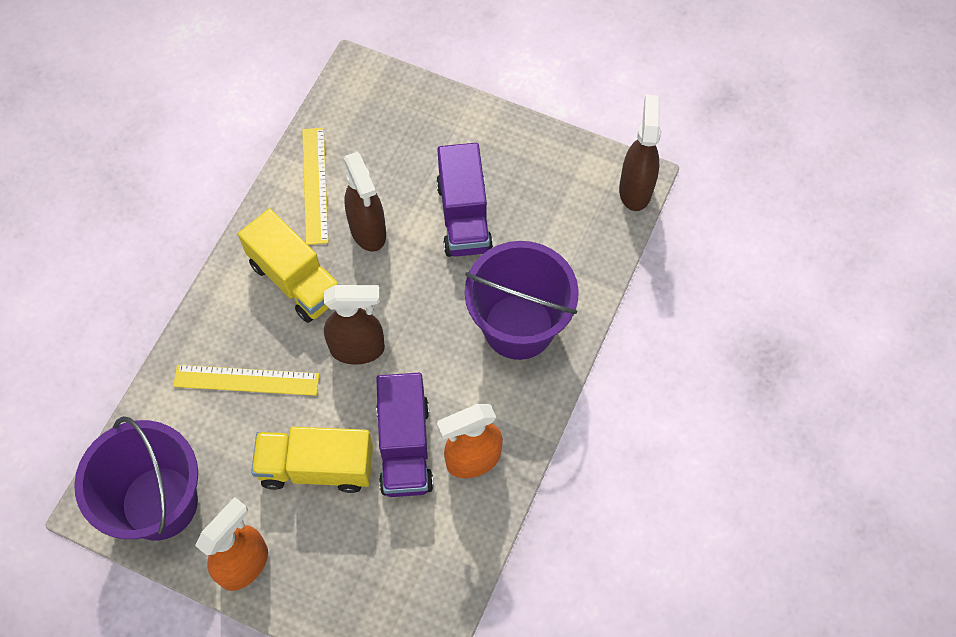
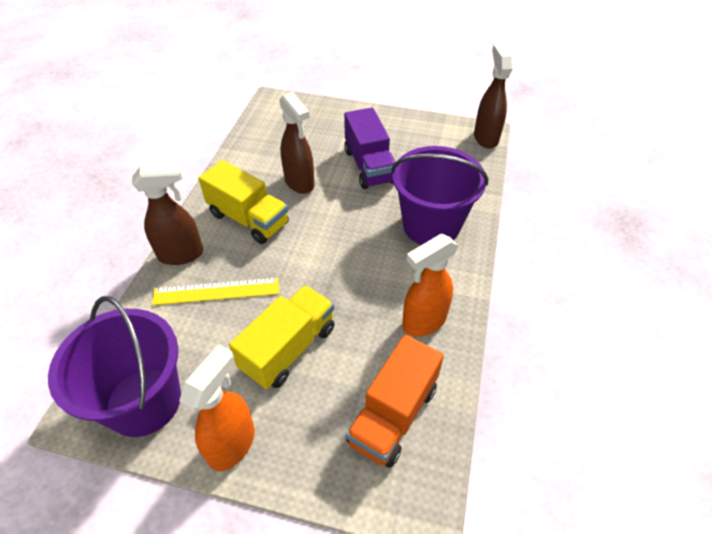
camera: 10 degrees left, 15 degrees down
yellow truck [251,427,373,493] -> yellow truck turned 135 degrees clockwise [229,285,335,389]
yellow ruler [302,128,328,245] -> none
brown spray bottle [324,285,385,365] -> brown spray bottle moved to [132,164,203,265]
purple truck [376,373,434,497] -> none
none -> orange truck [346,335,444,468]

